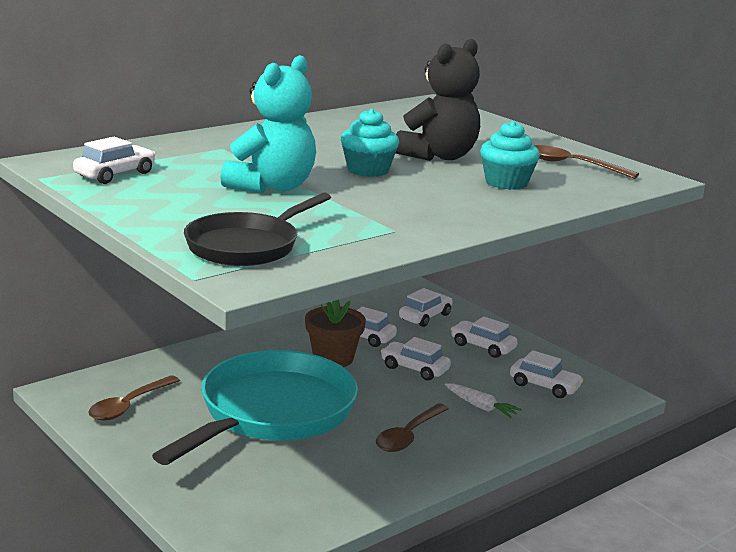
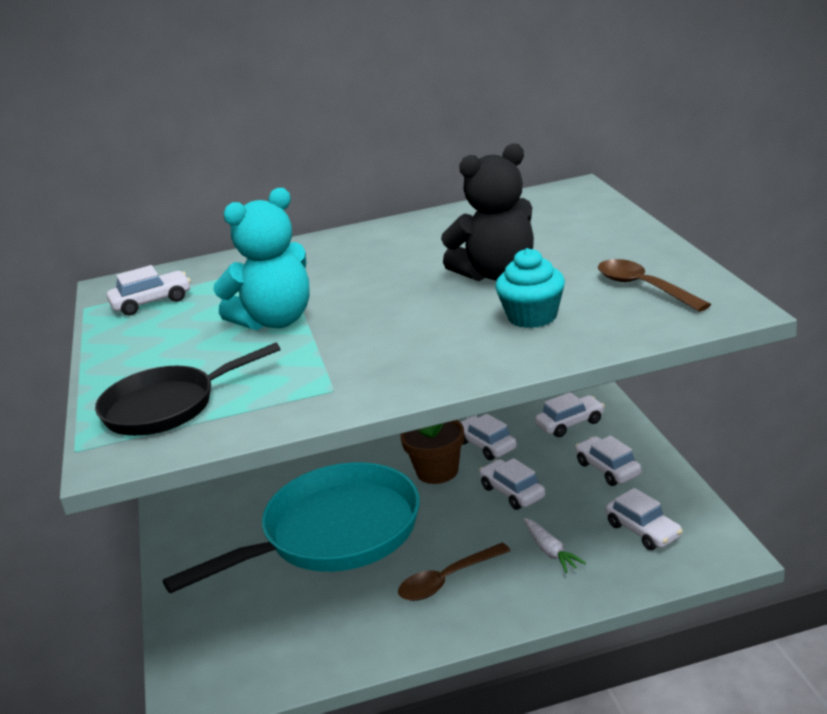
camera: 30 degrees right, 5 degrees up
brown spoon [88,375,180,421] -> none
turquoise cupcake [341,108,399,177] -> none

